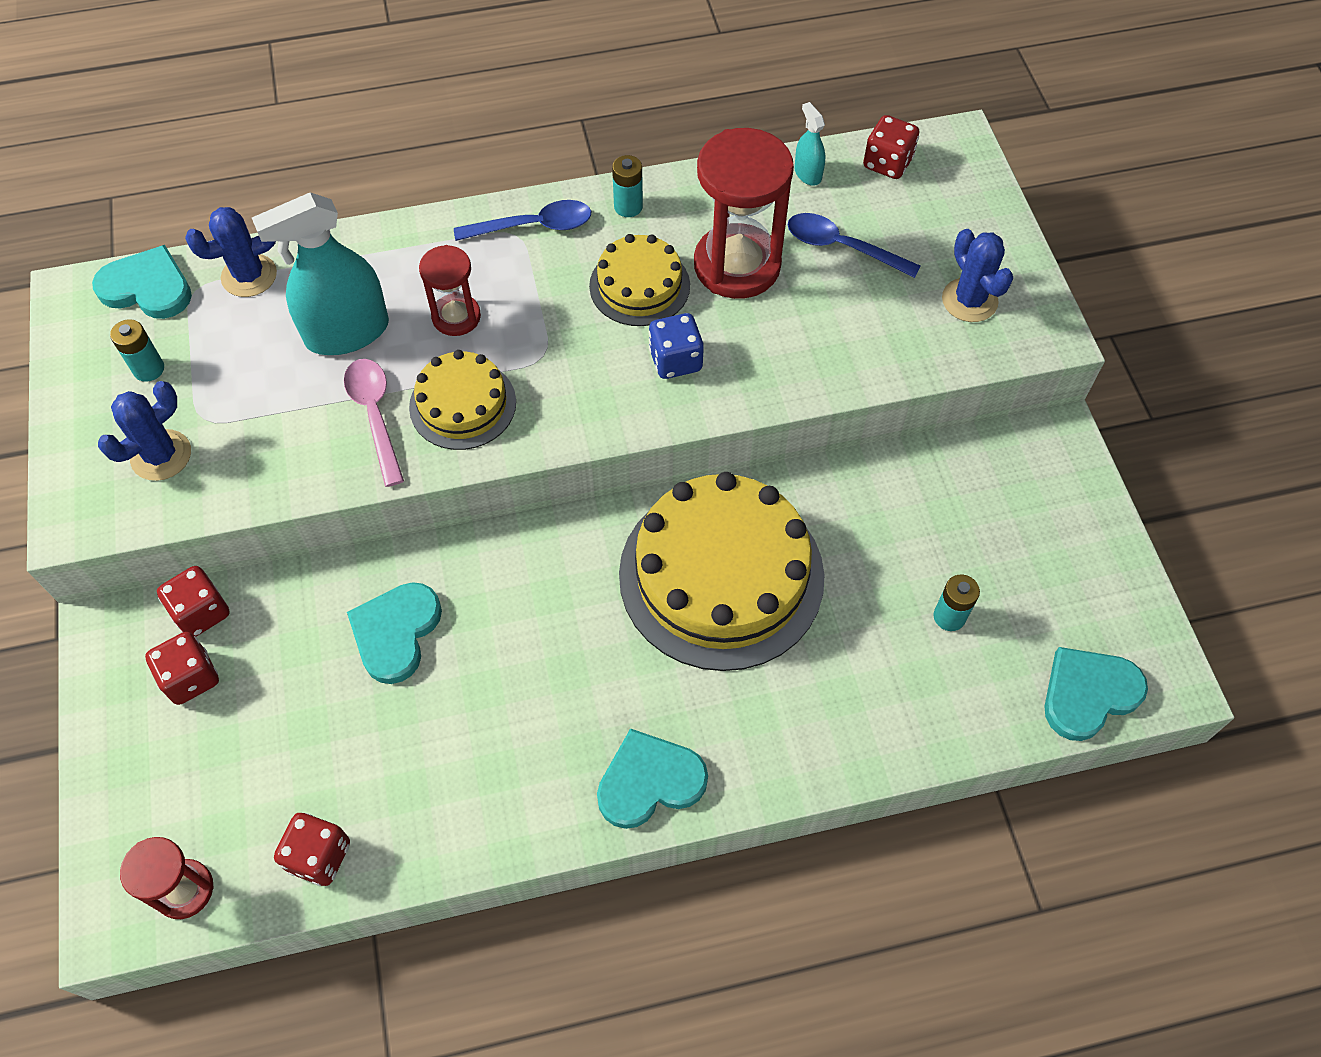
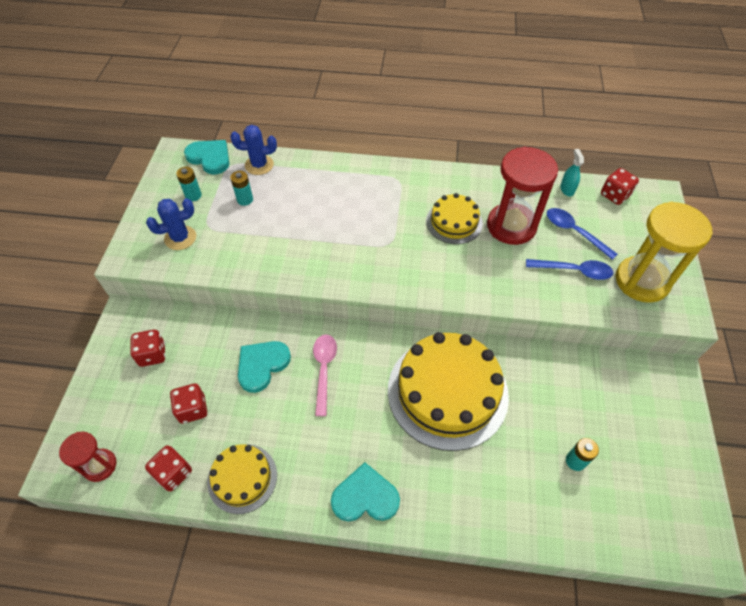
camera: 20 degrees right, 5 degrees down
red dice [157,566,230,637] -> red dice moved to [170,383,207,424]
turquoise spray bottle [252,192,389,355] -> none
pink spoon [344,359,404,487] -> pink spoon moved to [313,335,337,416]
yellow cake [409,350,516,450] -> yellow cake moved to [207,444,277,514]
red hourglass [419,245,481,336] -> none
blue spoon [454,200,591,241] -> blue spoon moved to [526,259,613,280]
turquoise battery [612,155,643,217] -> turquoise battery moved to [230,171,253,206]
blue dice [648,313,704,379] -> none
blue cactus [942,229,1013,322] -> yellow hourglass [616,202,713,303]
turquoise heart [1044,647,1148,741] -> none

